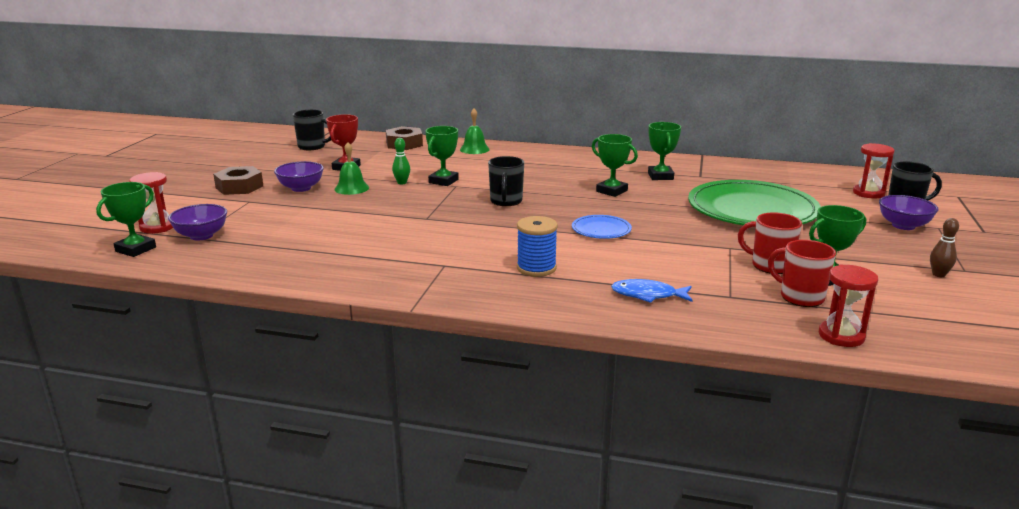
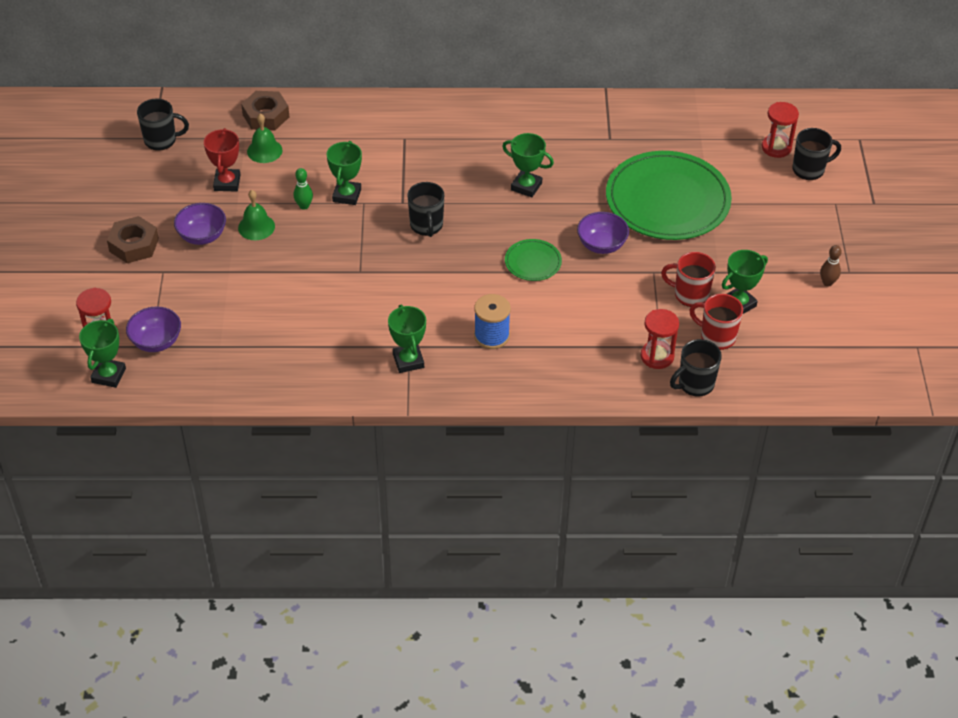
camera: 15 degrees left, 25 degrees up
green bell [460,109,490,154] -> green bell moved to [247,113,283,163]
blue plate [572,215,632,239] -> green plate [505,239,562,281]
blue fish [611,279,693,303] -> none
green trophy [648,122,681,180] -> green trophy moved to [388,305,426,373]
red hourglass [819,264,878,347] -> red hourglass moved to [641,309,679,369]
purple bowl [879,195,938,230] -> purple bowl moved to [577,212,629,254]
none -> black mug [670,339,722,397]

